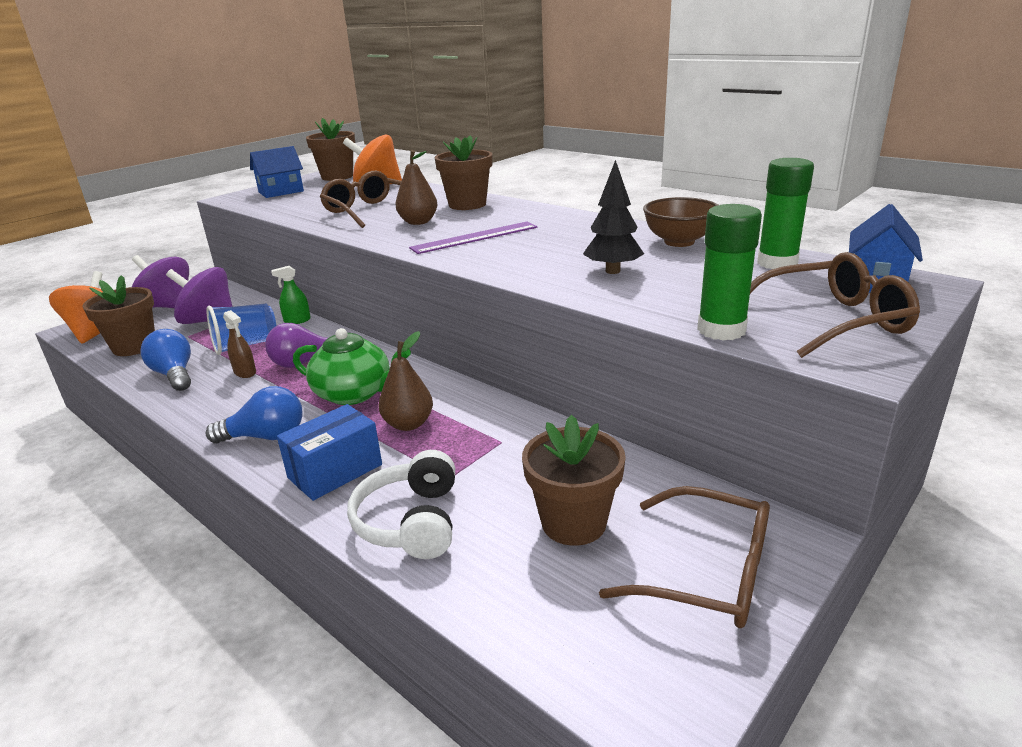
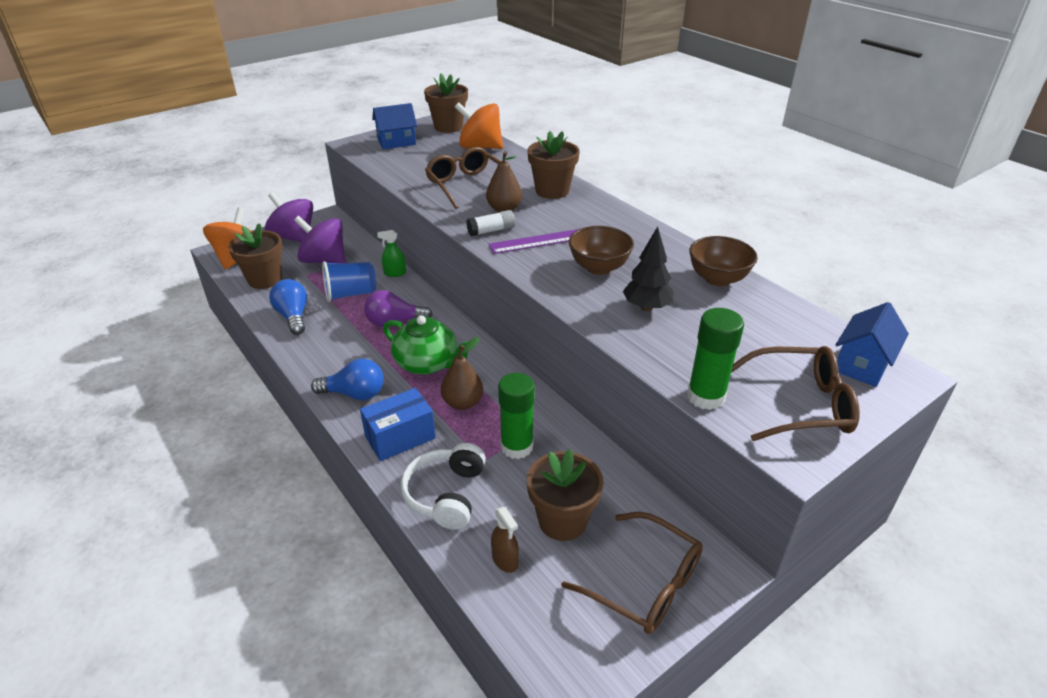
camera: 10 degrees right, 10 degrees up
brown spray bottle [223,310,256,378] -> brown spray bottle moved to [491,507,519,573]
green glue stick [757,158,814,269] -> green glue stick moved to [498,373,535,459]
none -> white glue stick [466,210,515,236]
none -> brown bowl [569,226,634,275]

